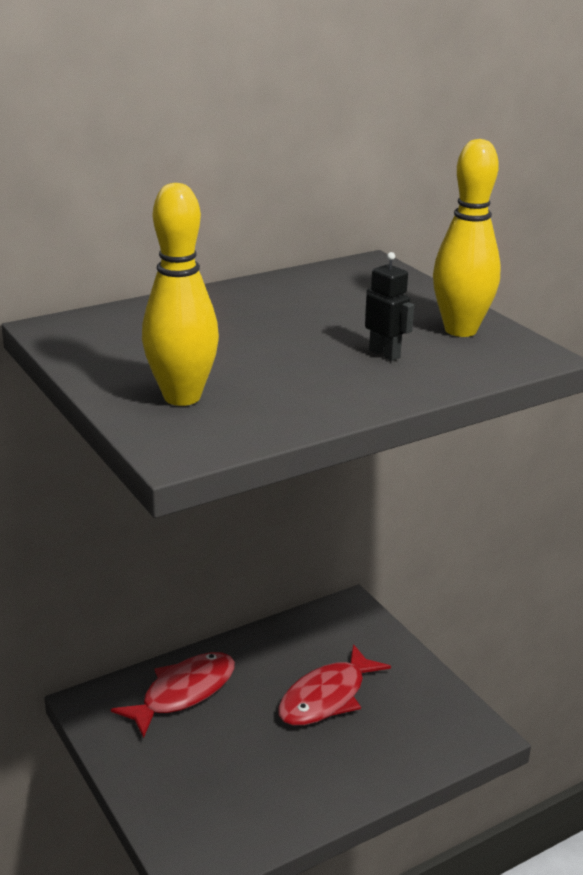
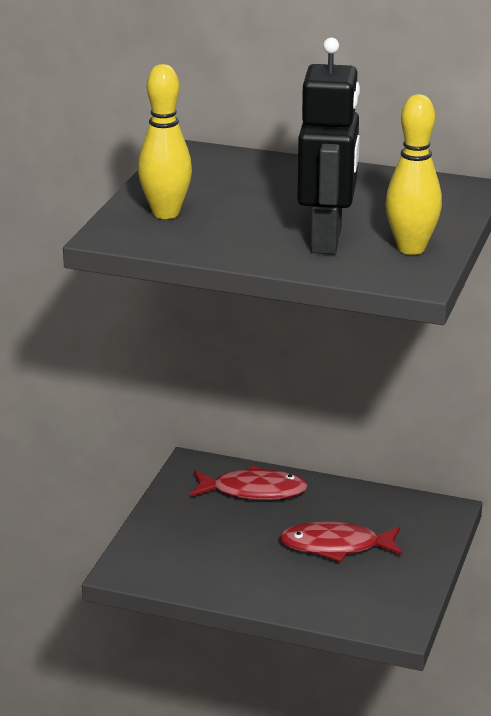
camera: 50 degrees right, 0 degrees up
black robot [365,252,414,361] -> black robot [297,38,360,254], size x2.45

